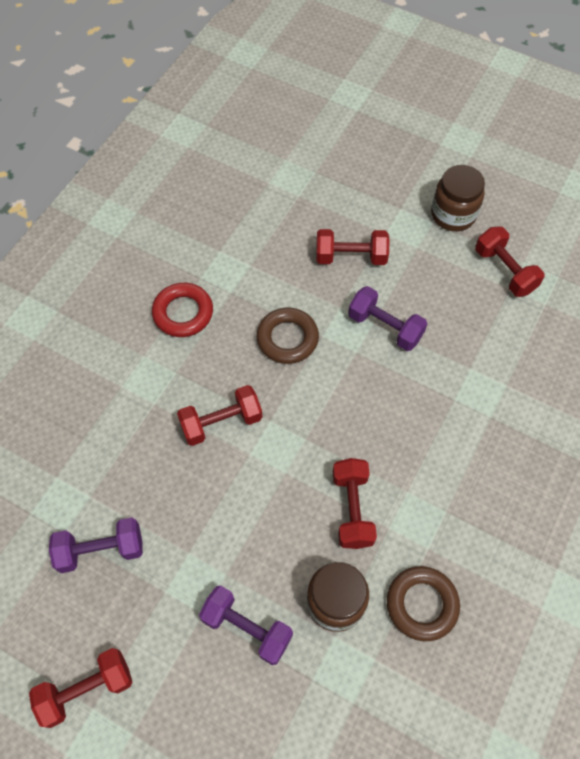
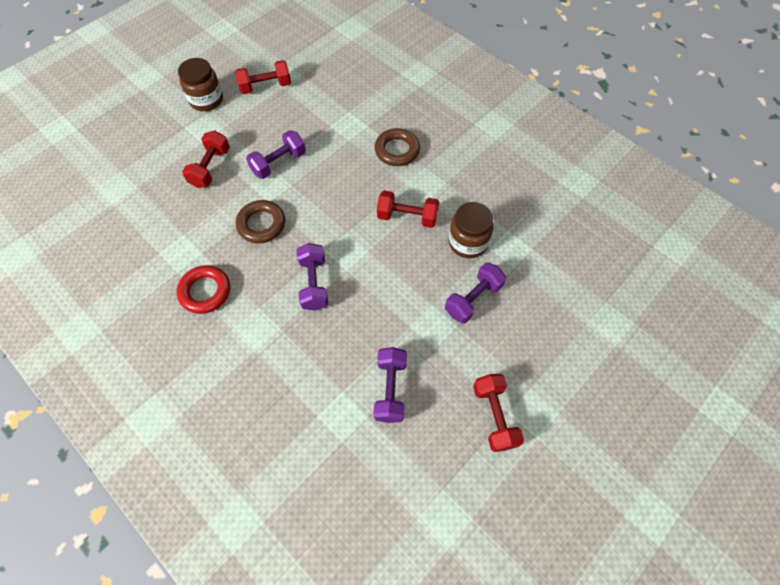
camera: 75 degrees left, 0 degrees up
red dumbbell [177,385,262,446] -> purple dumbbell [296,243,328,311]
brown ring [387,566,460,641] -> brown ring moved to [374,128,420,166]

